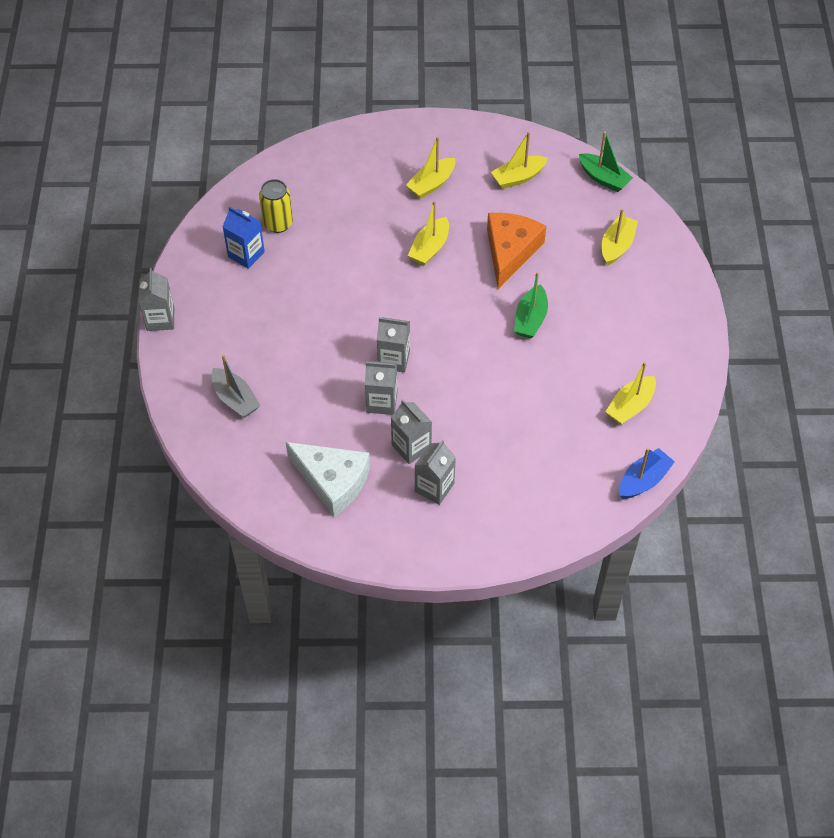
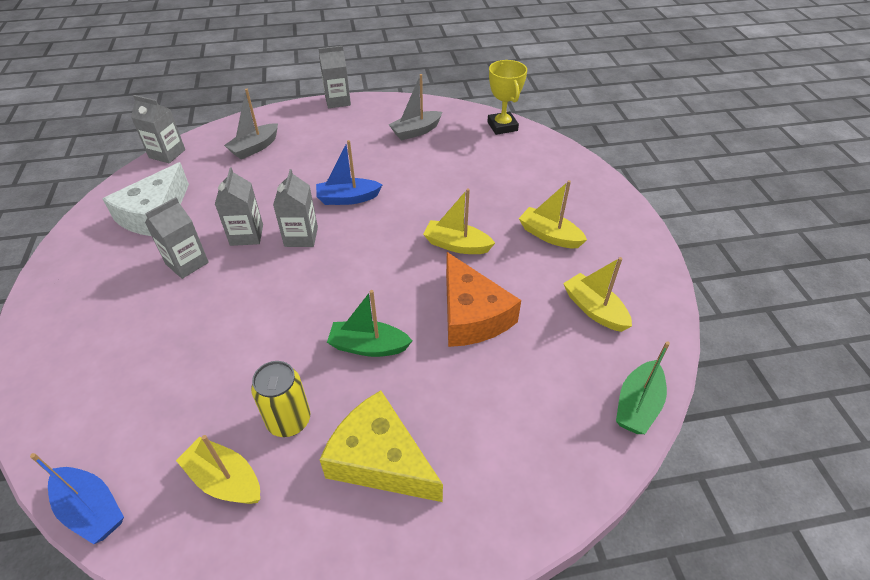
camera: 80 degrees right, 10 degrees down
blue carton [222,206,265,269] -> grey boat [389,74,442,140]
yellow can [259,179,293,233] -> yellow can moved to [251,361,310,437]
grey carton [414,440,456,505] -> grey carton moved to [131,95,185,163]
orange cheese [487,213,546,289] -> orange cheese turned 60 degrees clockwise [446,252,521,347]
yellow boat [602,208,638,266] -> none
none -> blue boat [316,140,383,205]
none -> yellow cheese [319,390,443,502]
none -> yellow trophy [487,60,527,135]

